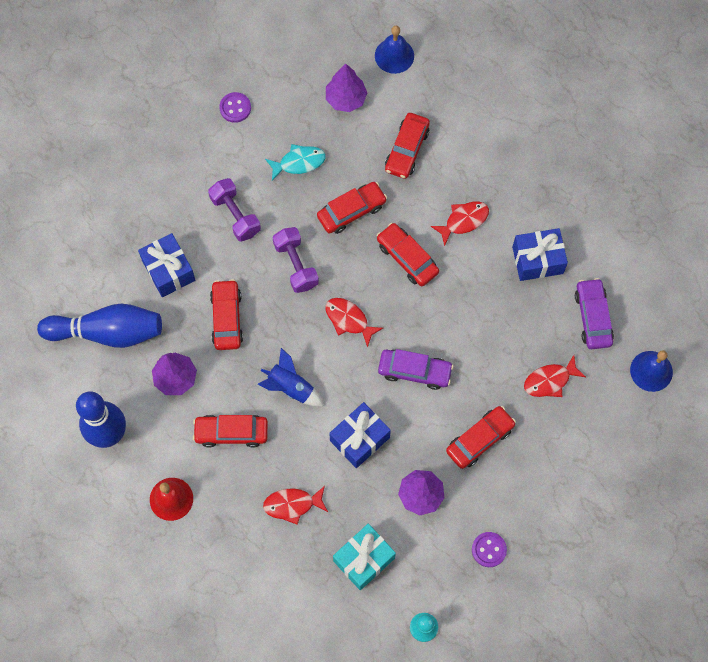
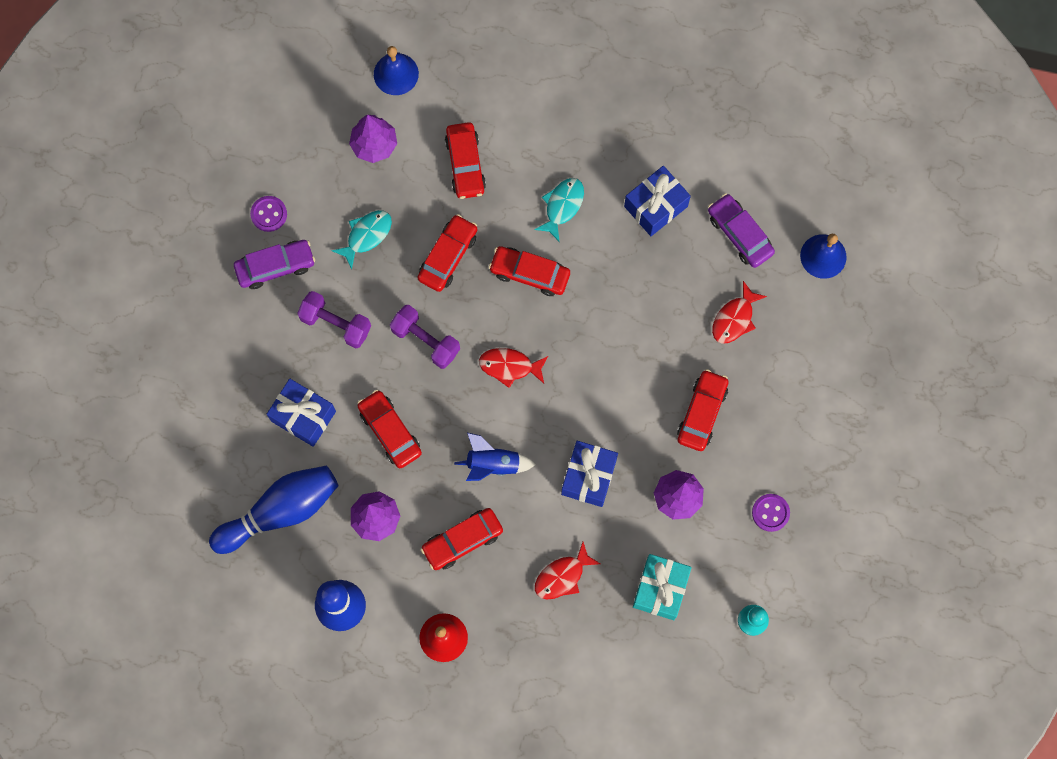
camera: 30 degrees left, 5 degrees up
purple car [378,349,454,390] -> purple car moved to [234,240,315,289]
red fish [431,201,489,246] -> turquoise fish [534,178,584,241]

